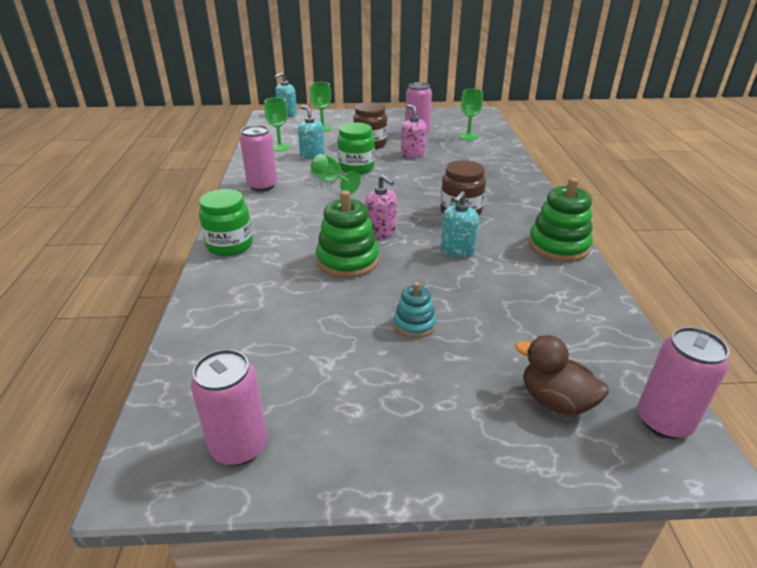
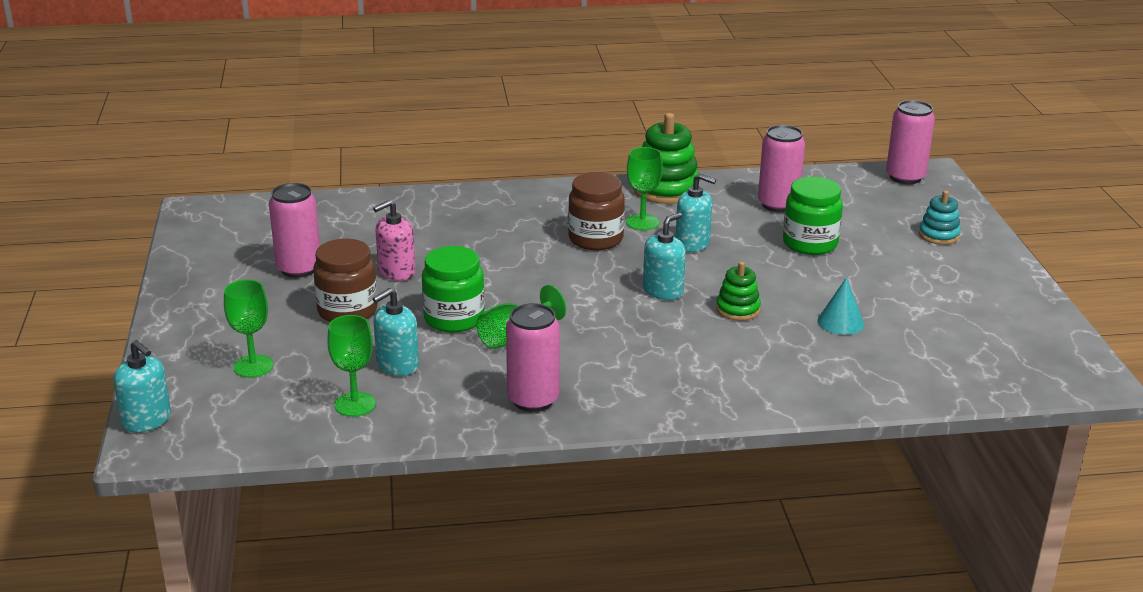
camera: 95 degrees left, 5 degrees down
pink can [191,349,267,466] -> pink can moved to [758,125,805,212]
green jar [199,189,253,256] -> green jar moved to [783,177,843,255]
green stacking toy [316,190,379,278] -> green stacking toy [716,262,761,321], size x0.57
pink soap dispenser [365,175,397,239] -> turquoise soap dispenser [643,213,686,300]
turquoise stacking toy [394,282,436,338] -> turquoise stacking toy moved to [919,190,961,245]
green goblet [459,89,483,140] -> green goblet moved to [626,147,663,230]
brown duck [515,335,609,415] -> none
none -> turquoise cone [818,277,864,335]

